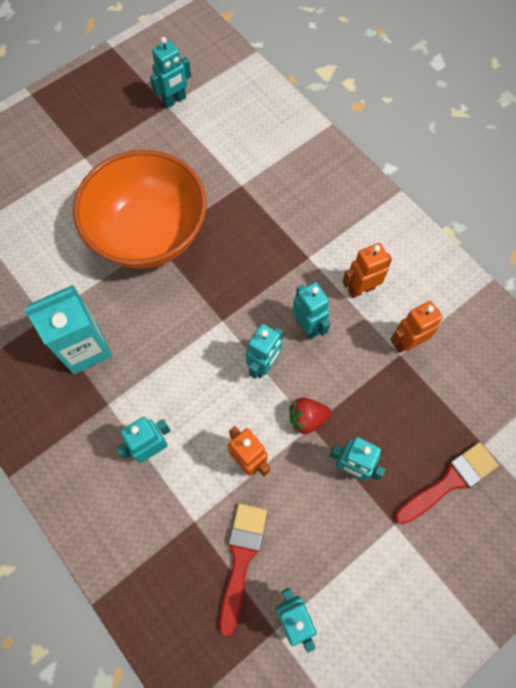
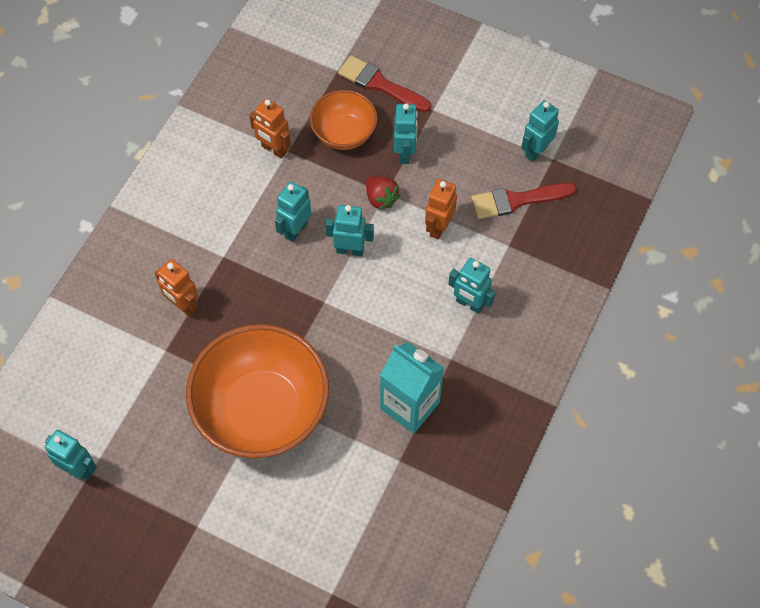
camera: 115 degrees left, 5 degrees down
orange robot [342,243,392,298] -> orange robot moved to [155,259,198,317]
none -> orange bowl [310,90,377,150]

